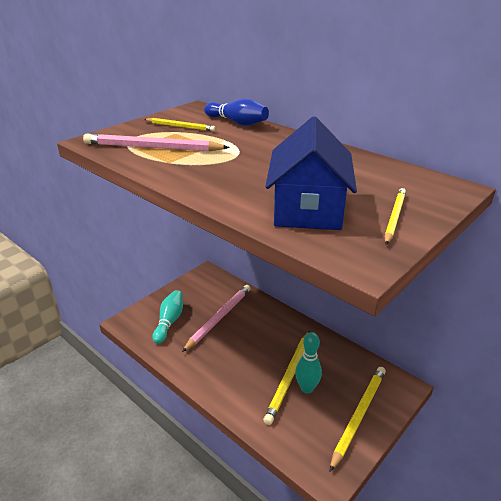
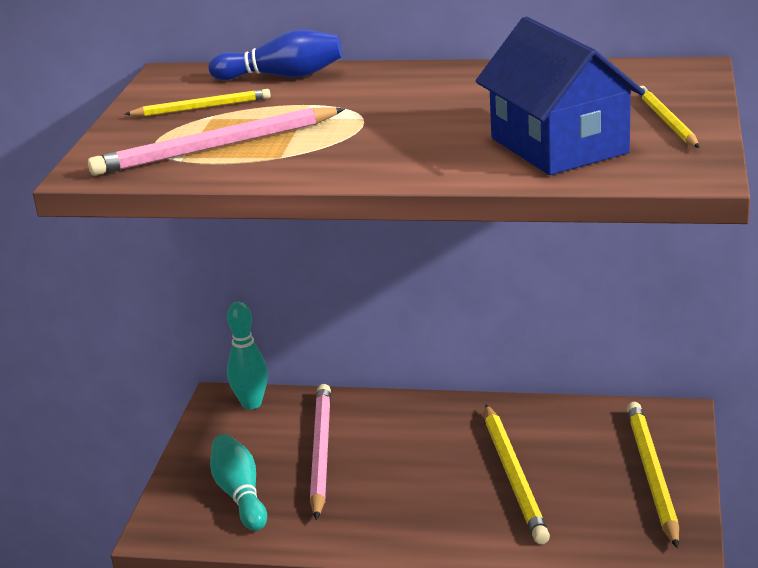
camera: 30 degrees left, 5 degrees down
turquoise bowling pin [295,332,322,394] -> turquoise bowling pin moved to [227,302,268,409]

